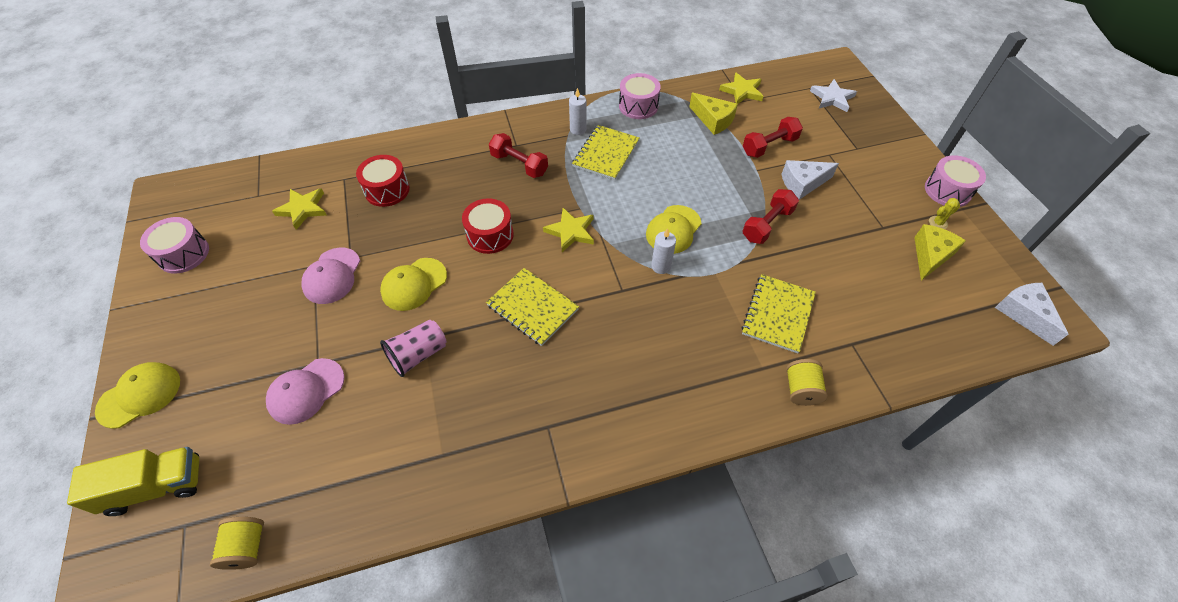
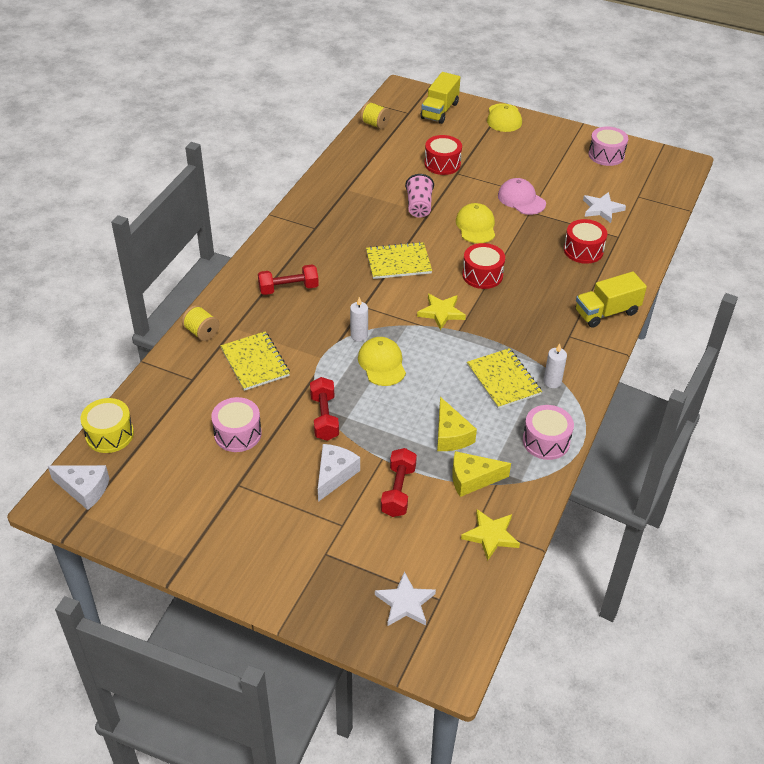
camera: 130 degrees right, 10 degrees down
pink cap [266,358,344,425] -> red drum [424,135,462,175]
yellow star [272,188,327,230] -> white star [583,192,626,223]
red dumbbell [489,133,548,178] -> red dumbbell moved to [258,265,319,295]
yellow cheese [914,224,966,281] -> yellow cheese moved to [437,397,477,451]
pink drum [925,155,986,207] -> pink drum moved to [211,397,262,452]
yellow cactus [929,198,960,229] -> none
none -> yellow drum [80,398,134,453]
none -> yellow truck [575,272,647,328]

